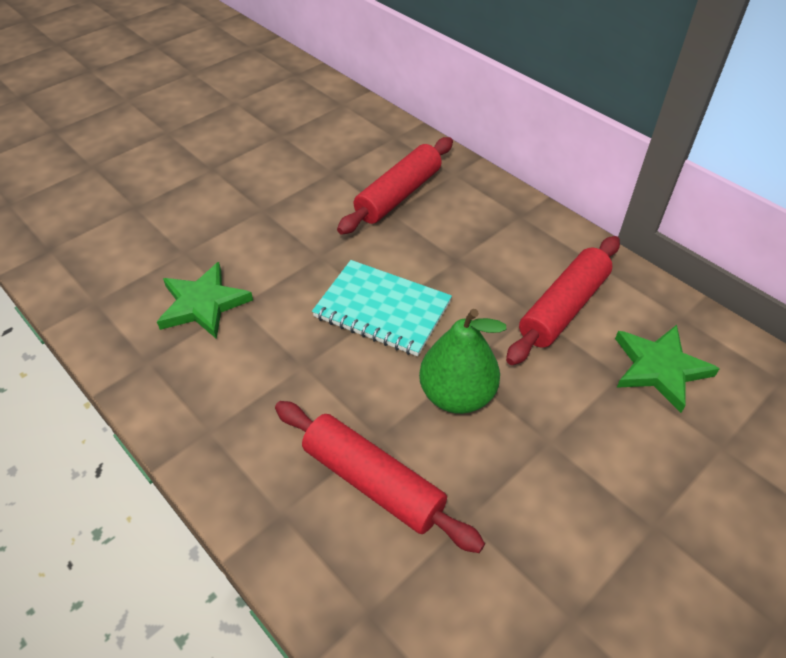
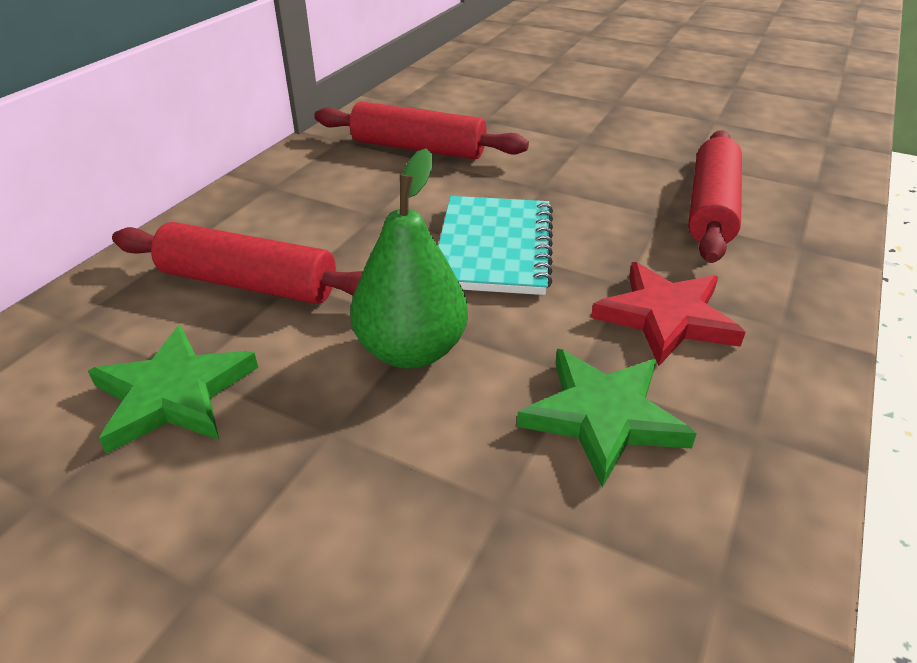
camera: 110 degrees left, 10 degrees down
green pear [419,309,506,414] -> green pear moved to [350,148,468,369]
green star [615,325,720,413] -> green star moved to [88,325,258,454]
none -> red star [591,262,746,366]

